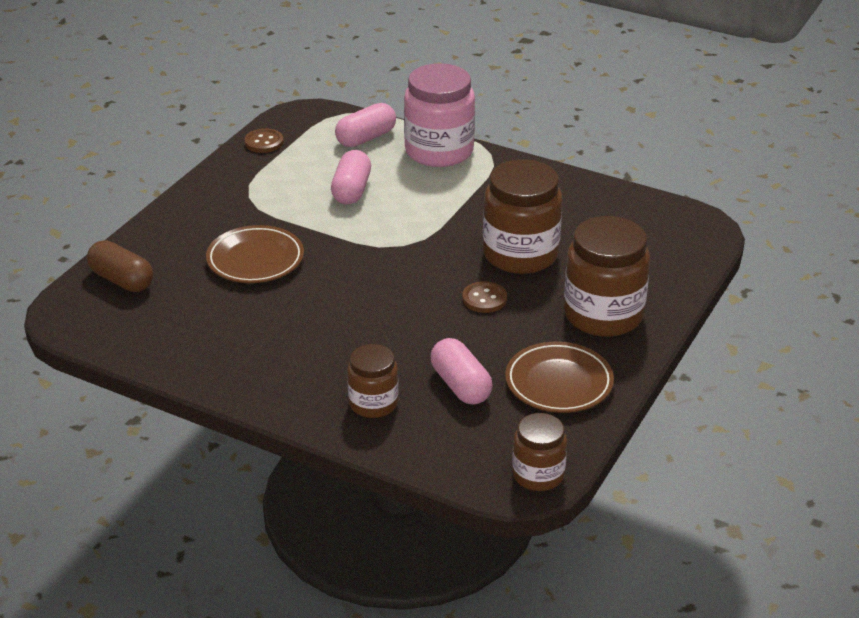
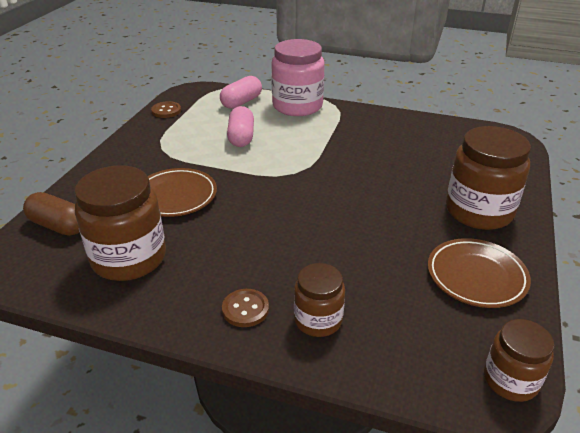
camera: 10 degrees left, 0 degrees up
pink capsule [431,338,493,405] -> none
brown button [462,281,507,313] -> brown button moved to [222,289,269,327]
brown jar [483,159,563,274] -> brown jar moved to [74,165,166,281]

